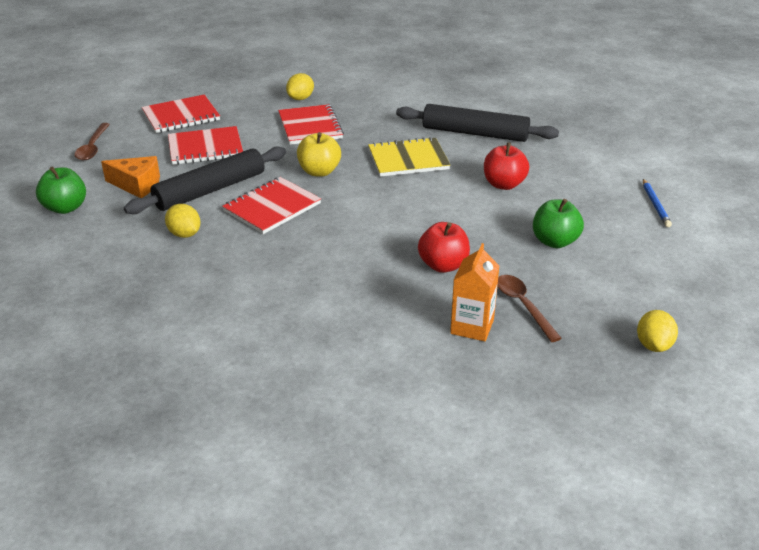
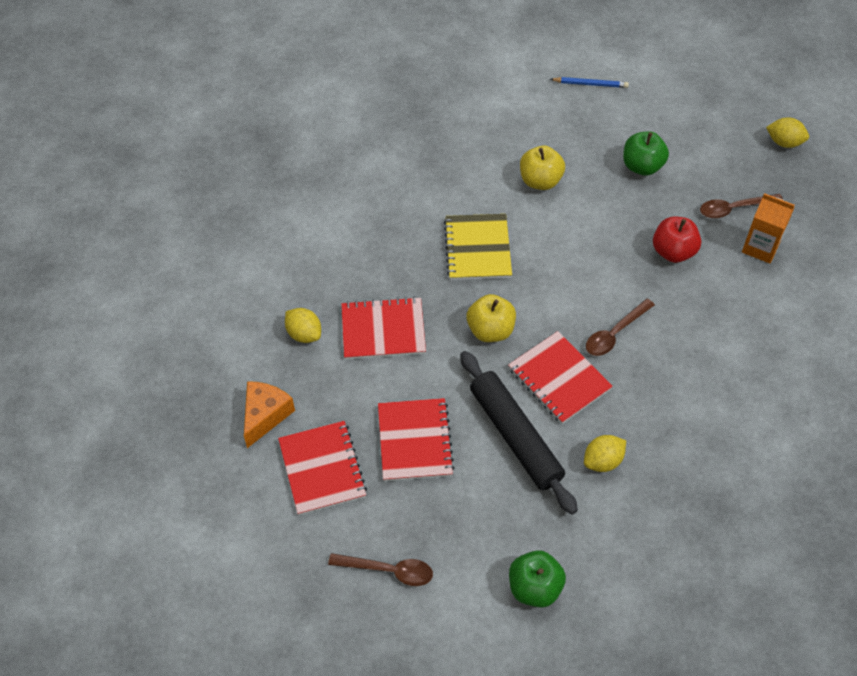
camera: 80 degrees left, 20 degrees up
orange cheese [101,156,160,198] -> orange cheese moved to [244,381,295,448]
black rolling pin [396,104,559,142] -> none
red apple [484,142,529,190] -> yellow apple [520,146,565,190]
none -> brown spoon [586,299,655,356]

